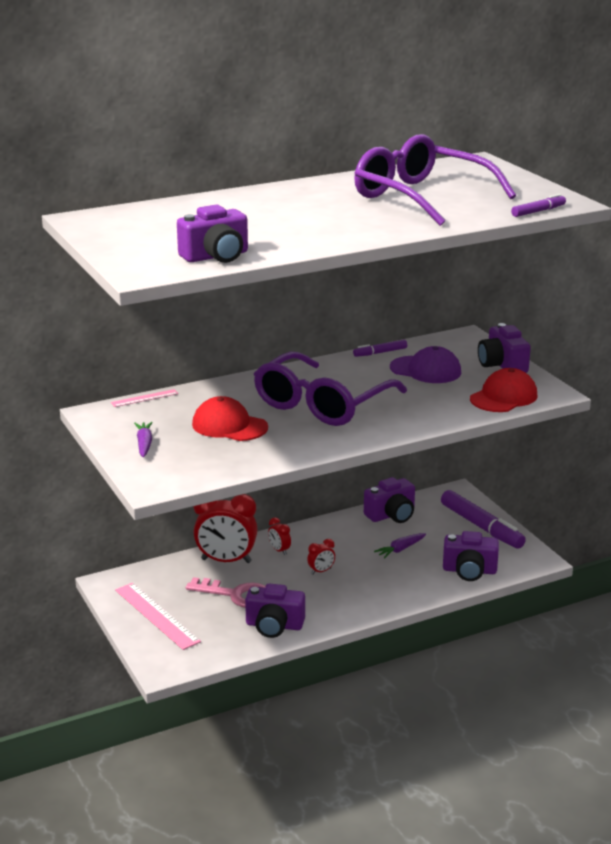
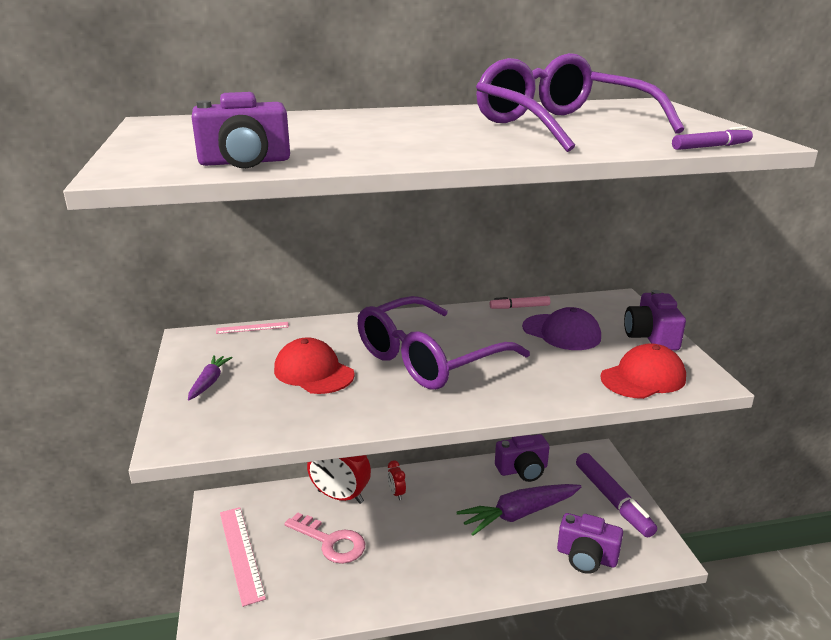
camera: 15 degrees right, 0 degrees up
purple camera [245,584,305,638] -> none
red clock [307,539,335,574] -> none
purple marker [353,340,407,357] -> pink marker [490,296,550,309]
purple carrot [374,533,426,559] -> purple carrot [456,484,581,536], size x2.04

